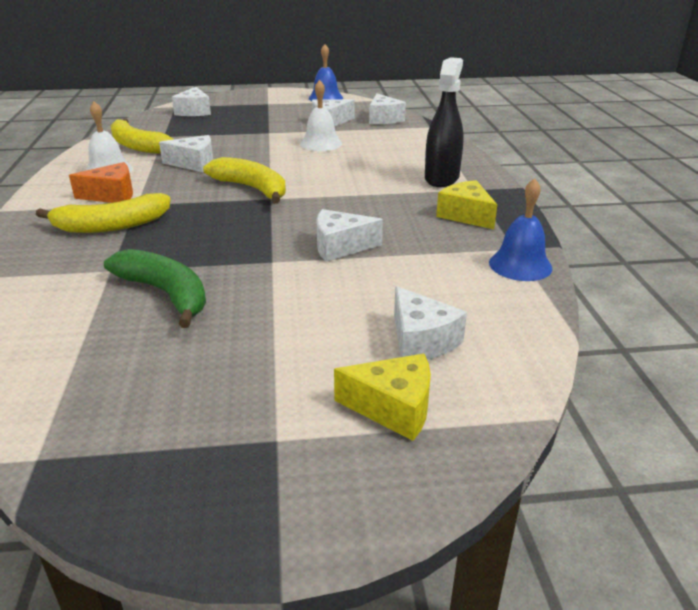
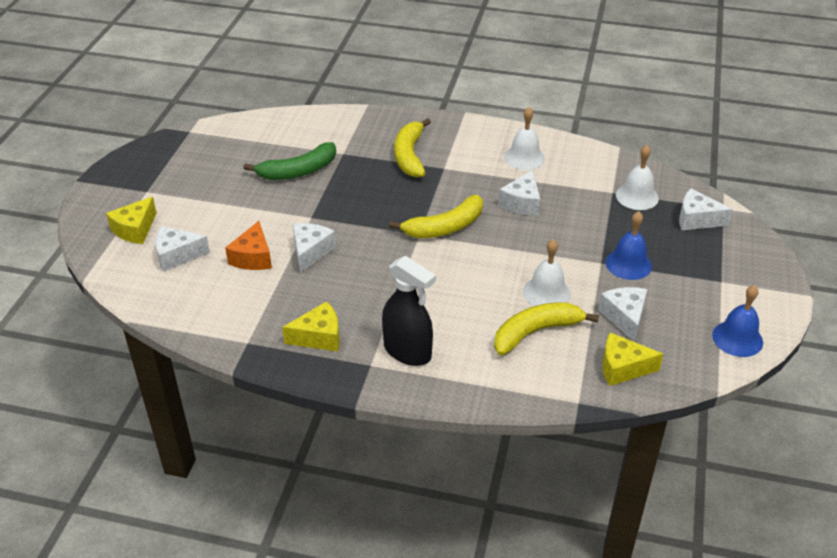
camera: 110 degrees right, 10 degrees up
orange cheese [69,162,133,203] -> orange cheese moved to [225,221,272,270]
yellow banana [111,119,174,154] -> yellow banana moved to [494,302,599,356]
white cheese [369,93,406,124] -> yellow cheese [602,332,663,386]
blue bell [489,178,552,281] -> blue bell moved to [605,211,652,280]
none -> white bell [616,145,659,210]

